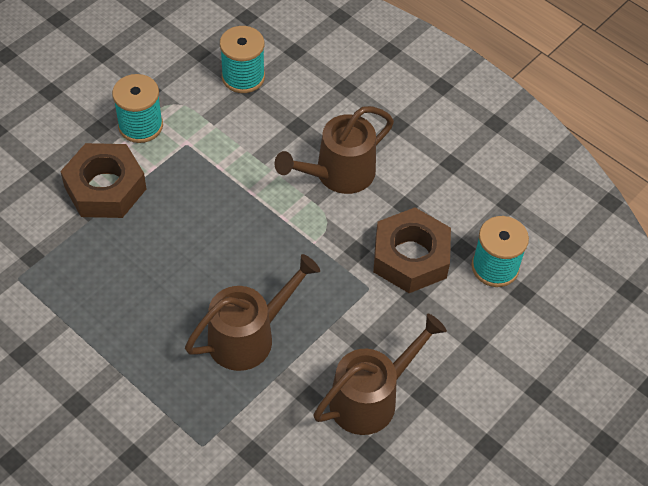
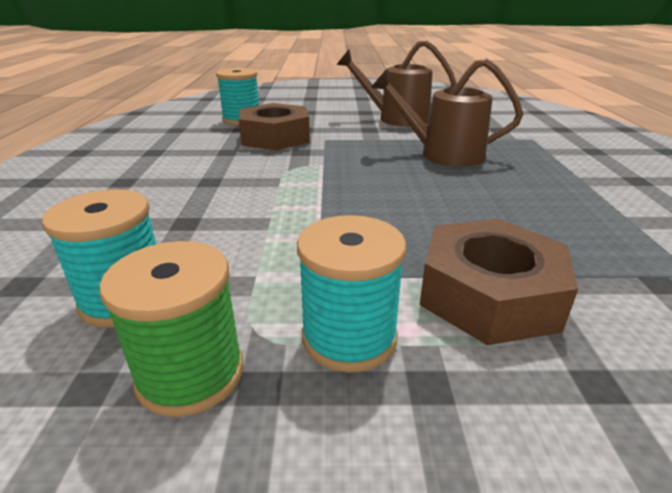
camera: 130 degrees left, 25 degrees down
brown watering can [275,106,394,194] -> none
none -> green spool [99,241,244,417]

